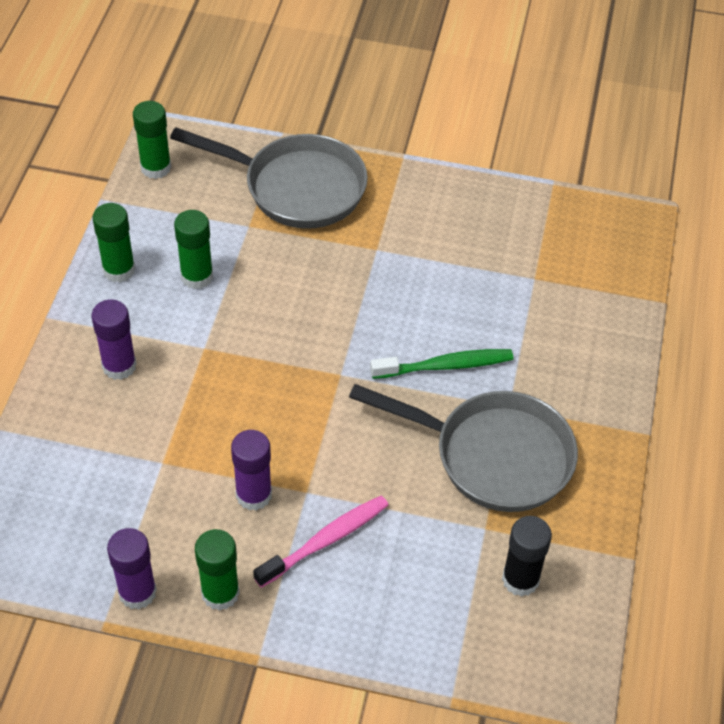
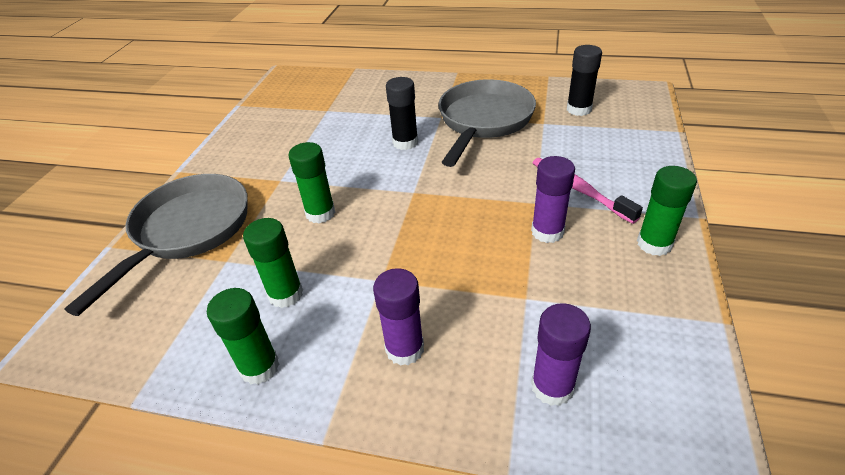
camera: 85 degrees left, 10 degrees down
purple glue stick [107,528,157,610] -> purple glue stick moved to [531,303,591,406]
green glue stick [133,101,171,179] -> green glue stick moved to [288,142,336,223]
green toothbrush [370,349,513,379] -> black glue stick [386,77,418,150]

